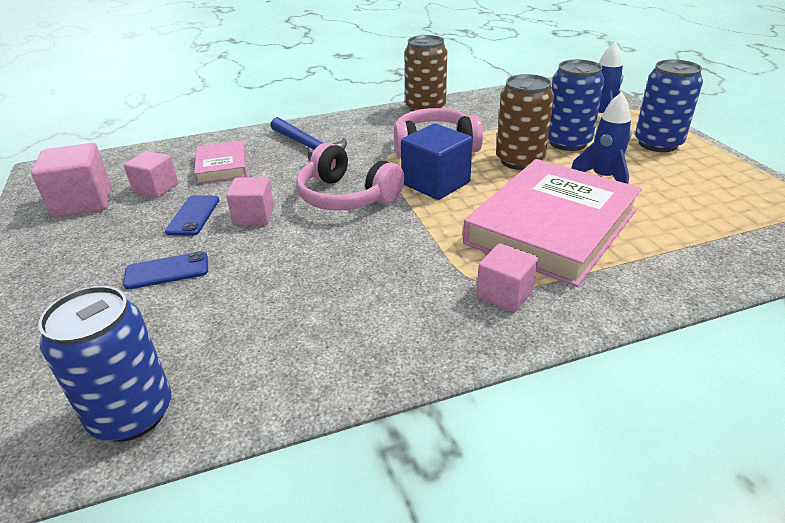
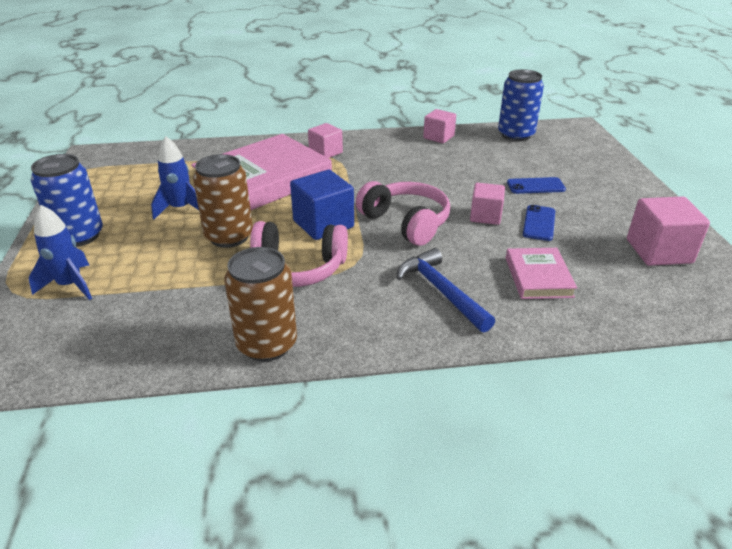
camera: 170 degrees left, 0 degrees up
pink cube [124,151,178,198] -> pink cube moved to [423,109,456,143]
blue can [548,60,604,151] -> none

